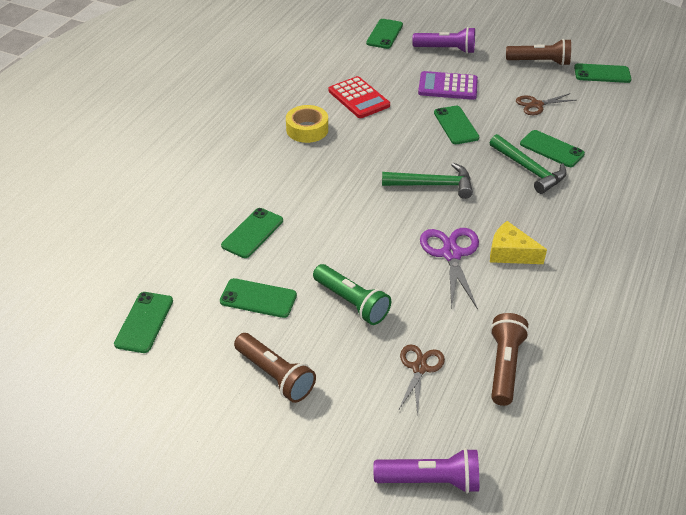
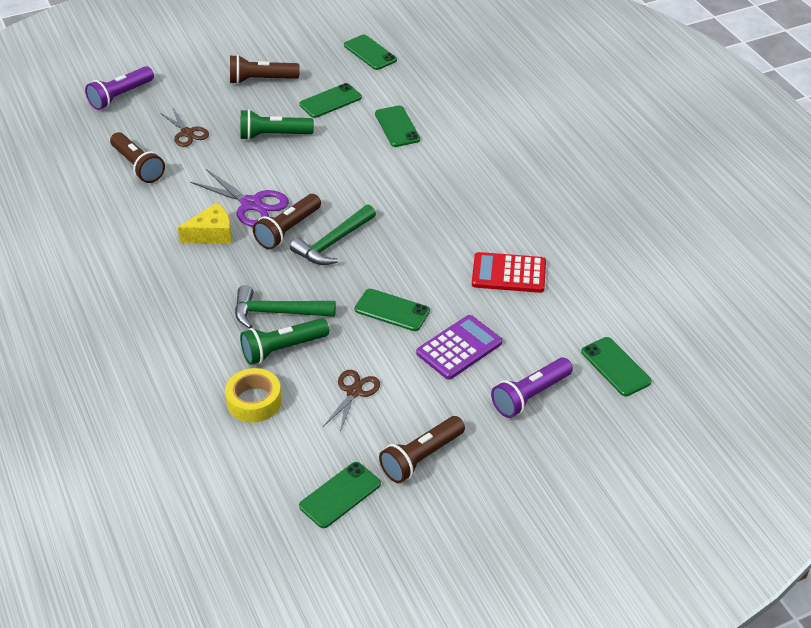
camera: 130 degrees right, 0 degrees up
yellow tape [286,105,328,143] -> yellow tape moved to [225,368,282,423]
green phone [520,130,585,167] -> green flashlight [240,318,329,365]
none -> brown flashlight [253,194,321,249]

